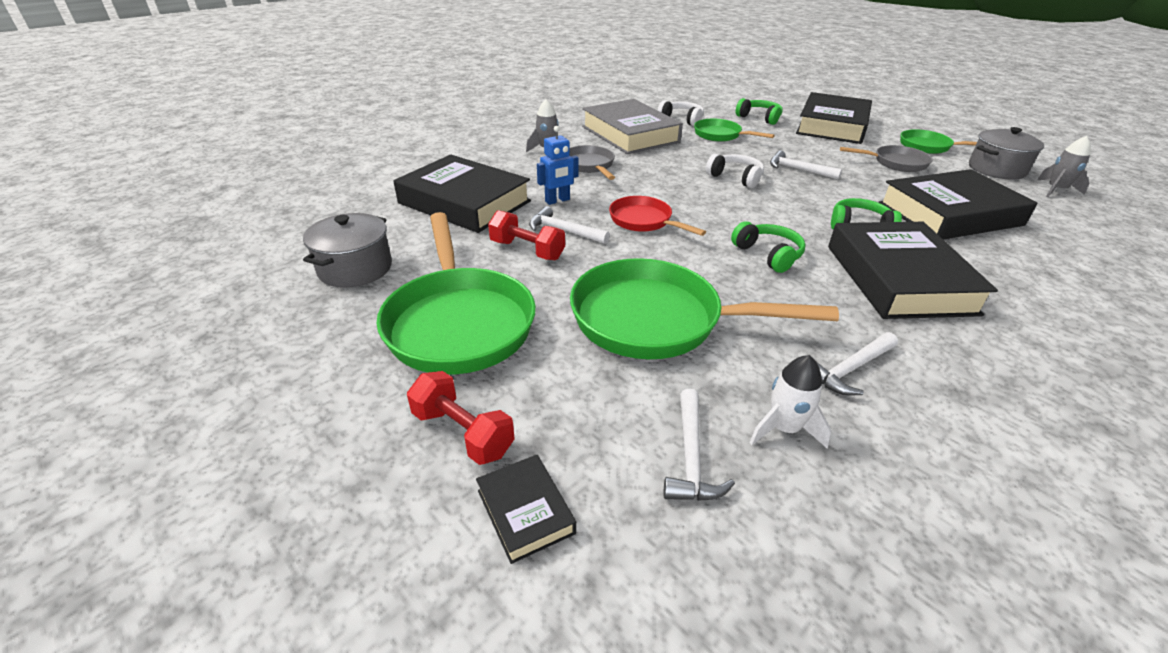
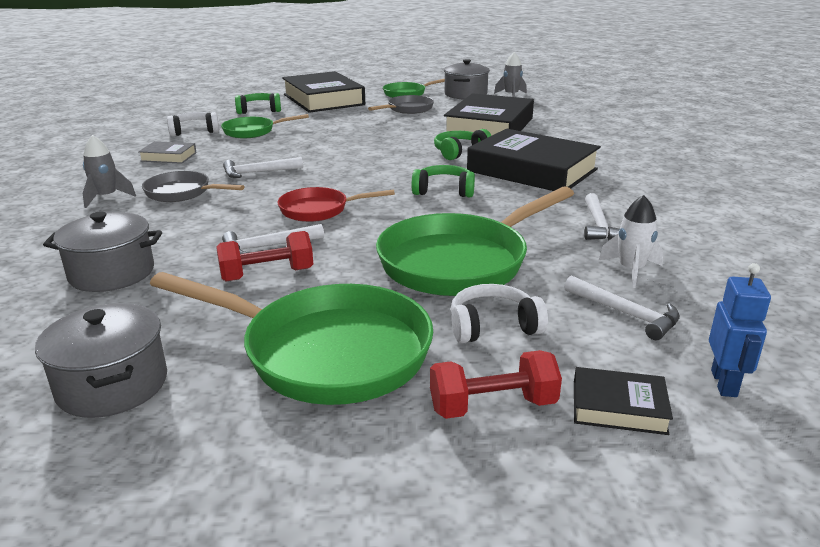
camera: 50 degrees left, 10 degrees down
black book [394,155,531,233] -> grey pot [43,212,162,292]
blue robot [537,126,579,205] -> blue robot moved to [709,263,771,397]
grey book [582,99,683,154] -> grey book [138,141,197,164], size x0.45
white headphones [706,154,764,188] -> white headphones moved to [451,284,548,343]
white hammer [770,150,842,180] -> white hammer moved to [223,157,303,178]

